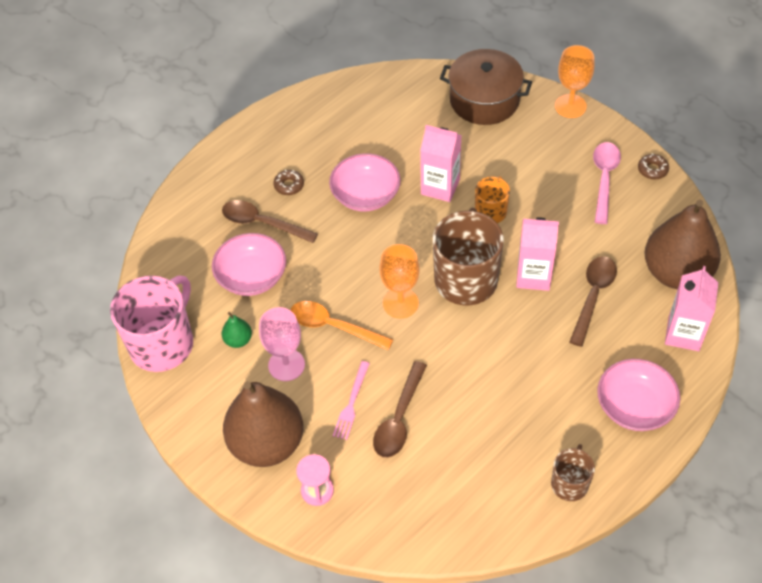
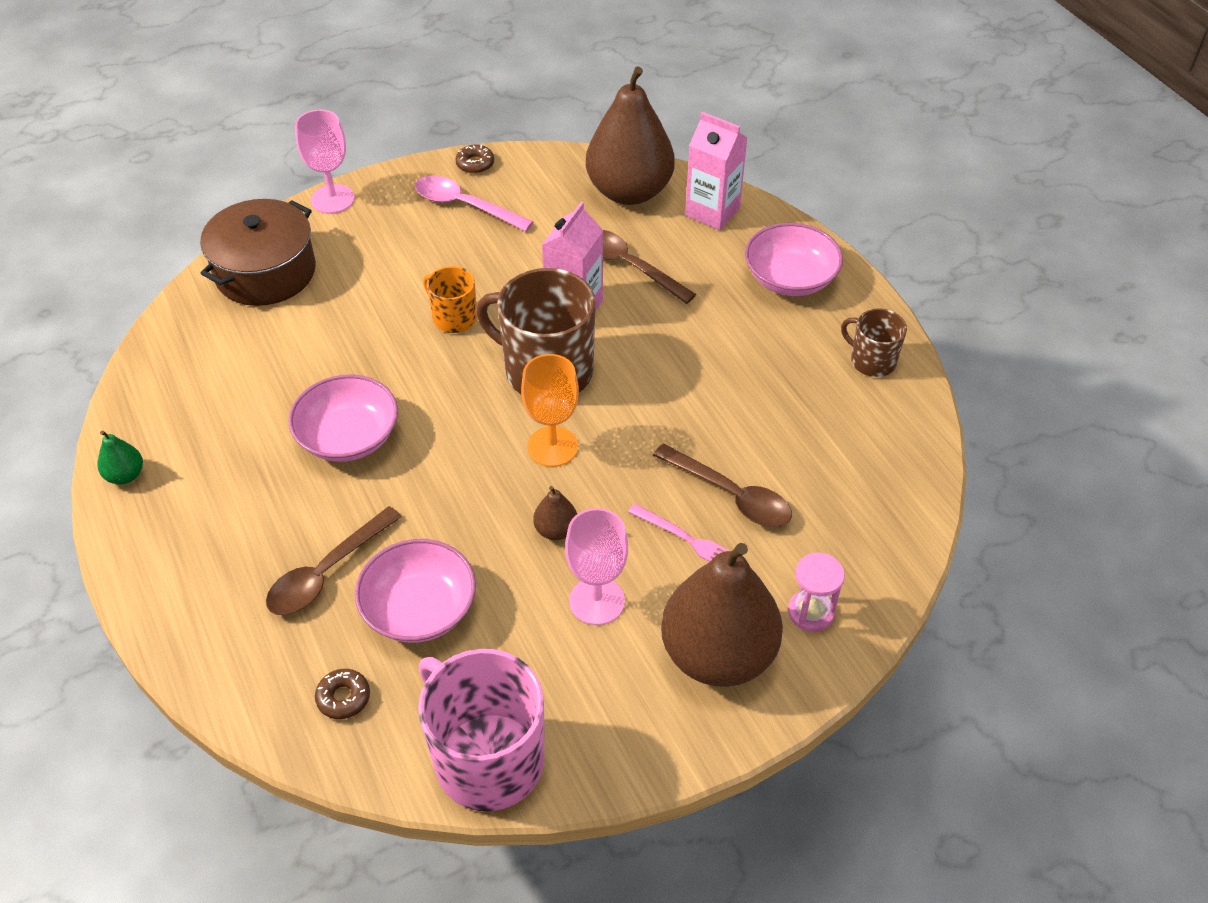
camera: 75 degrees left, 5 degrees down
green pear [222,312,252,348] -> green pear moved to [98,431,143,484]
brown donut [273,170,304,195] -> brown donut moved to [315,669,370,719]
orange spoon [290,301,393,350] -> brown pear [533,486,577,540]
pink carton [420,125,462,202] -> none
orange goblet [555,45,595,118] -> pink goblet [295,110,355,214]

